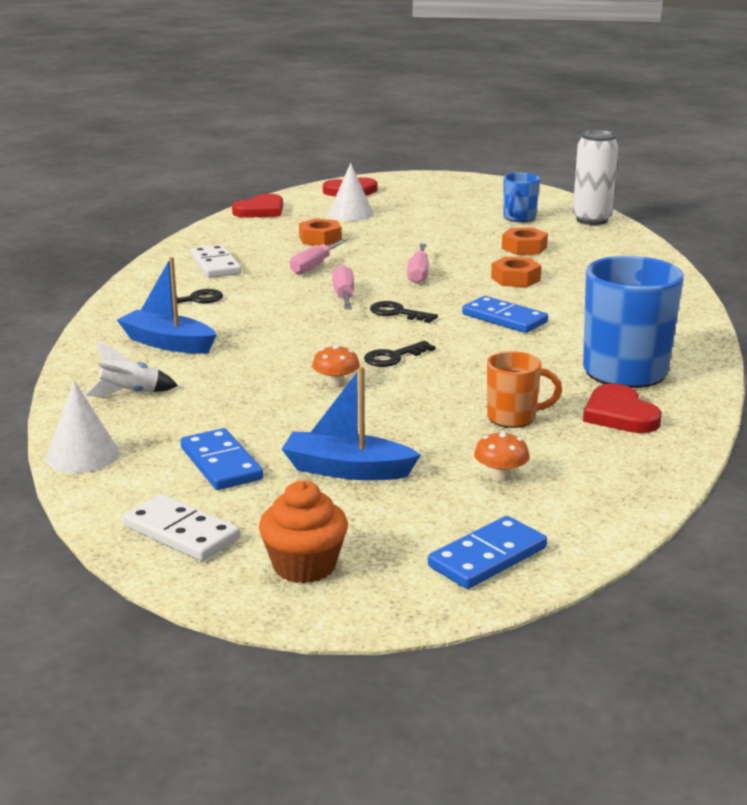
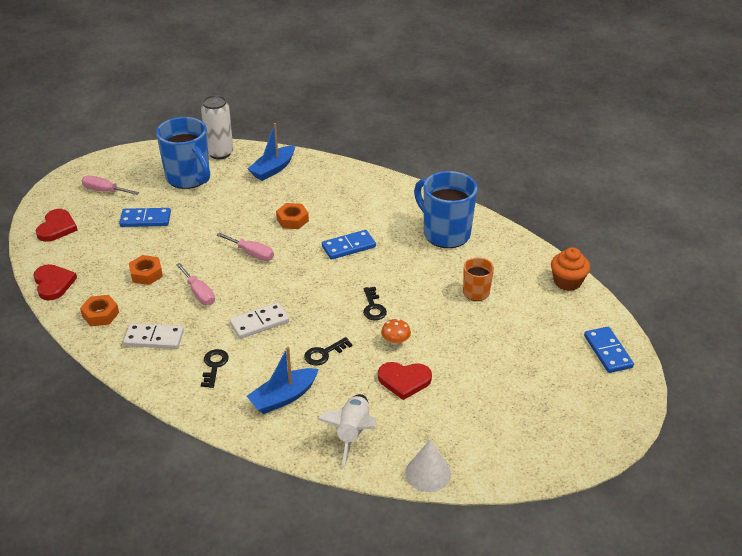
camera: 65 degrees left, 15 degrees up
white rocket [85,342,178,397] -> white rocket [318,394,376,467], size x1.51
white domino [123,494,240,561] -> white domino moved to [230,302,289,339]
blue domino [181,428,263,490] -> blue domino moved to [119,208,171,227]
orange cupcake [259,481,348,583] -> orange cupcake moved to [551,247,590,291]
blue boat [282,366,421,480] -> blue boat moved to [248,123,295,181]
white cone [328,163,374,221] -> none
pink screwdriver [332,265,354,309] -> pink screwdriver moved to [82,175,139,195]
black key [370,301,438,323] -> black key moved to [304,337,353,365]
orange mushroom [474,431,530,482] -> none
orange nut [502,227,548,255] -> orange nut moved to [80,295,119,326]
blue mug [503,173,540,222] -> blue mug [156,117,210,189], size x1.88
red heart [583,384,662,433] -> red heart moved to [378,362,432,400]

